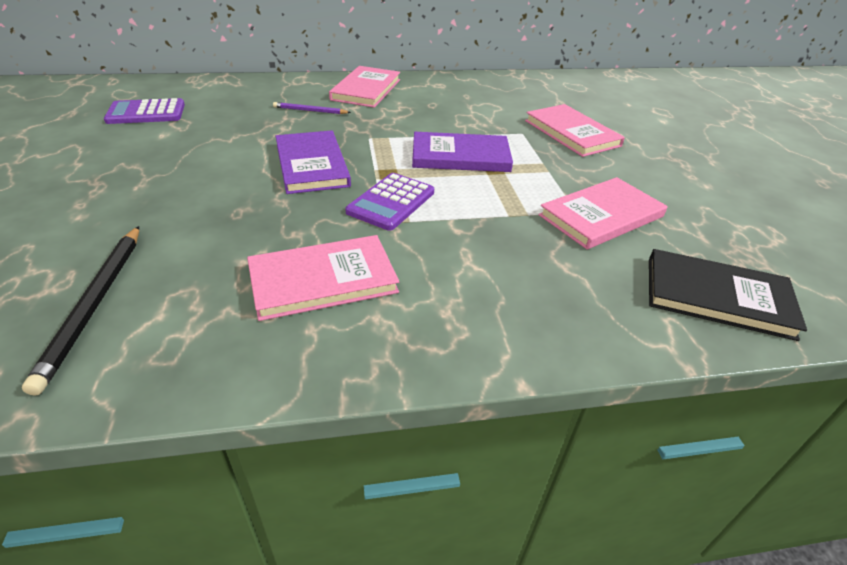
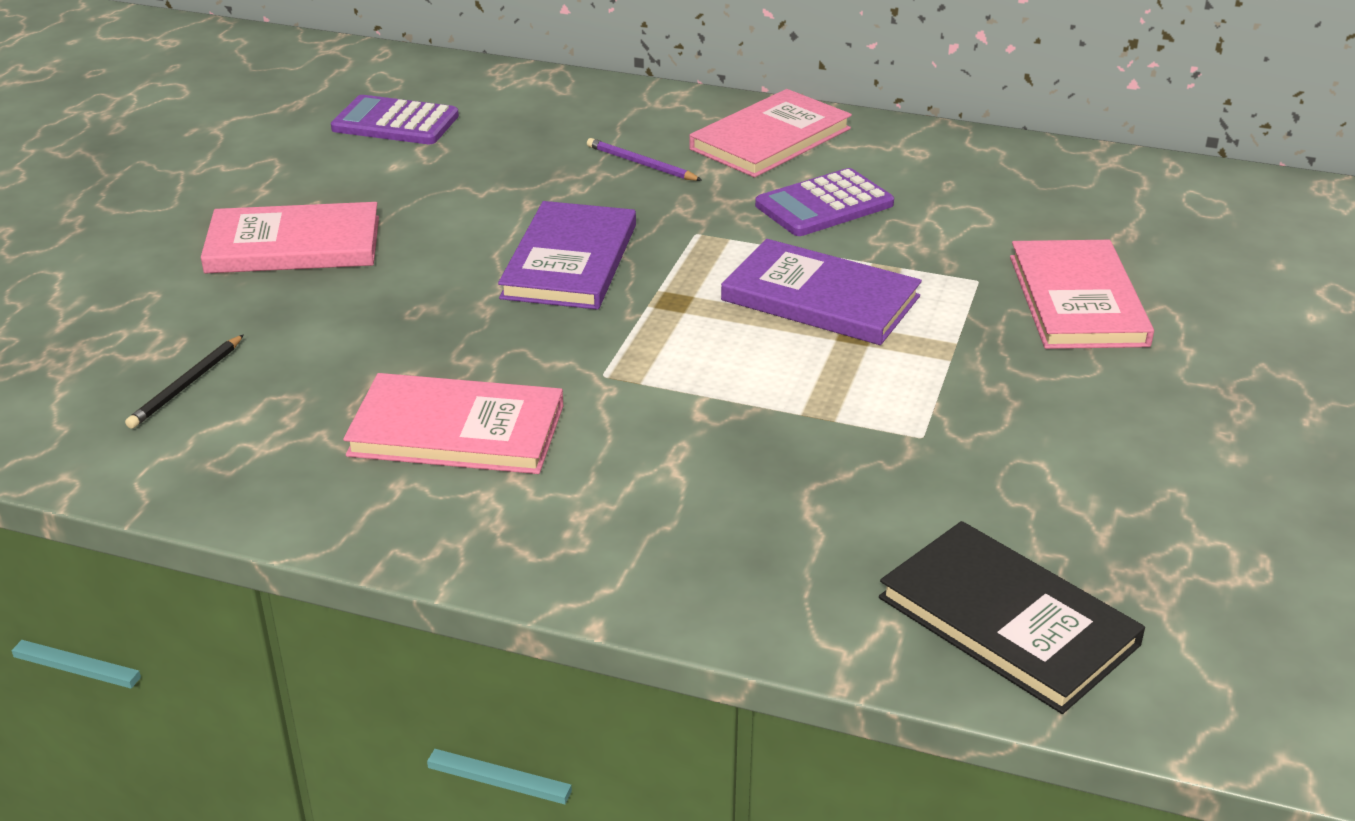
camera: 30 degrees right, 5 degrees down
black pencil [22,226,139,396] -> black pencil [125,335,244,429], size x0.57
purple calculator [345,173,434,231] -> purple calculator moved to [755,168,894,236]
pink book [539,177,668,249] -> pink book moved to [201,202,379,273]

